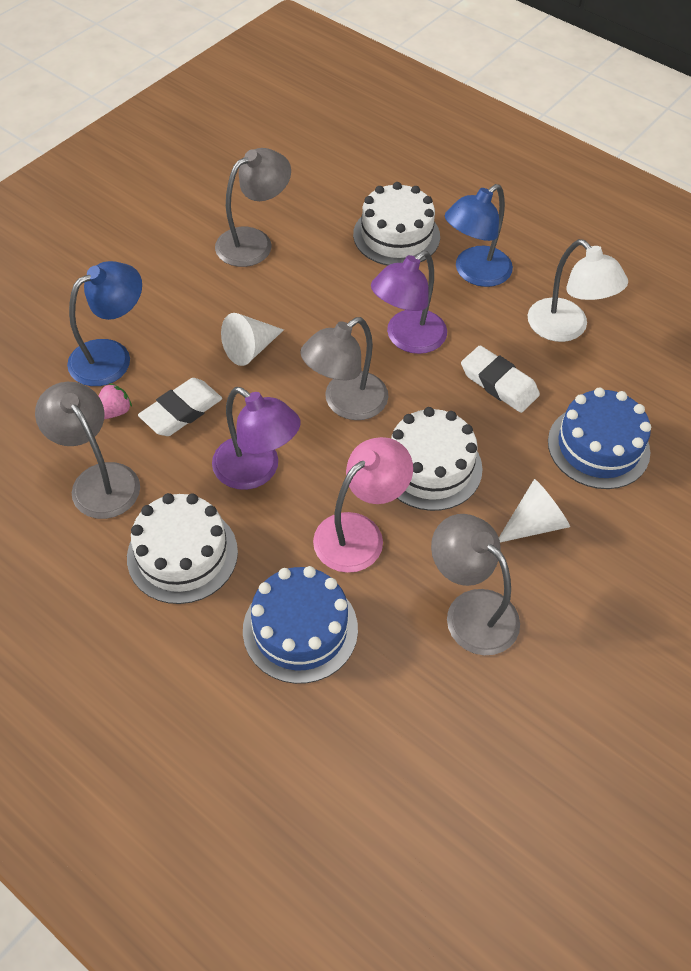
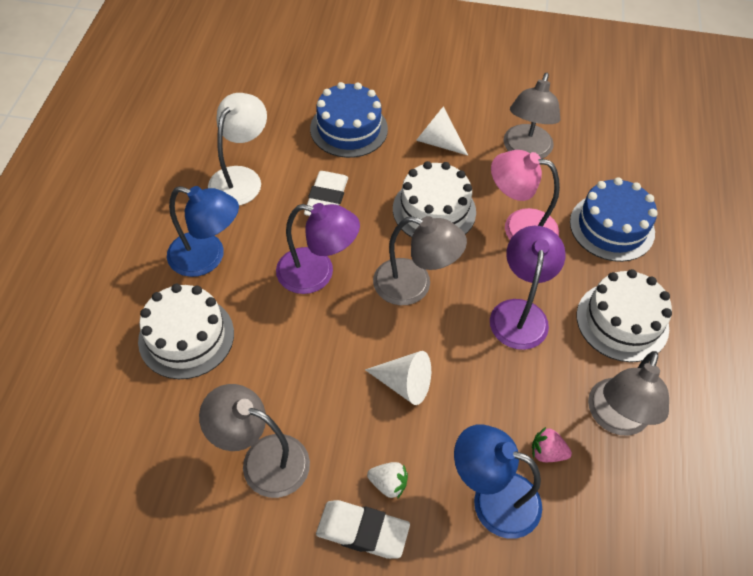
camera: 120 degrees left, 0 degrees up
white eraser [138,378,222,436] -> white eraser moved to [316,500,410,559]
none -> white strawberry [367,462,408,499]

